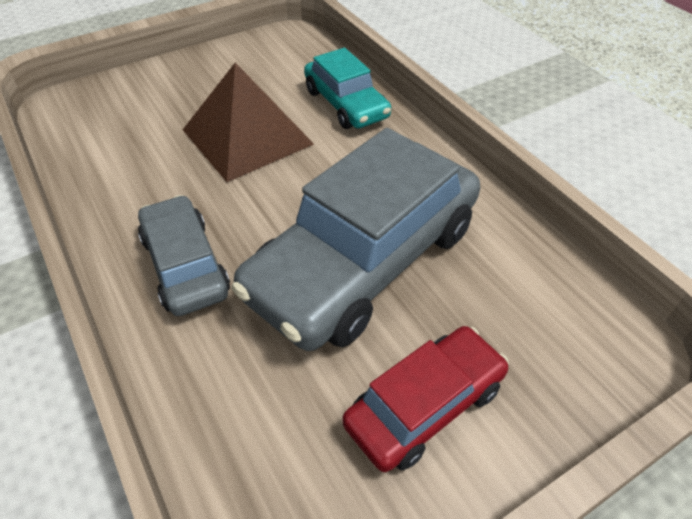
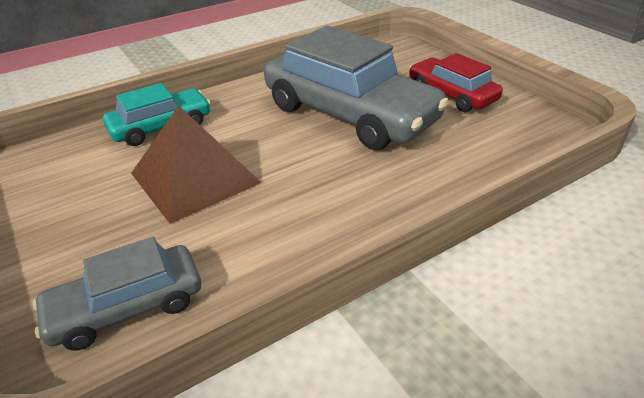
camera: 90 degrees left, 10 degrees down
grey car [138,195,230,316] -> grey car moved to [32,237,201,350]

